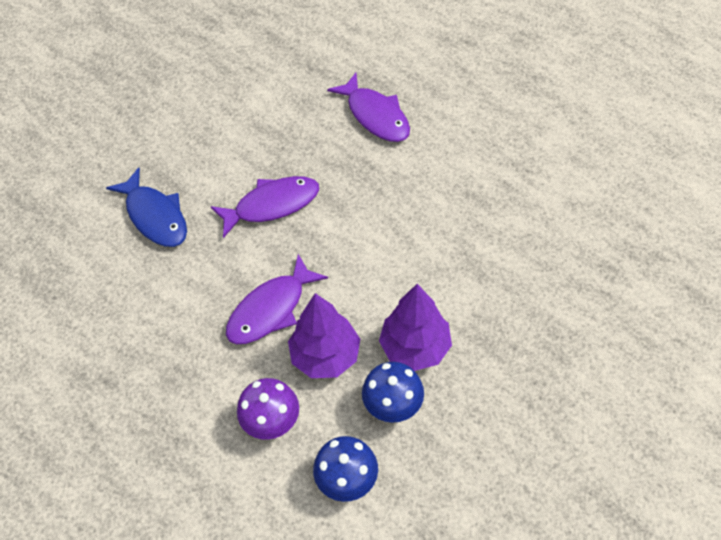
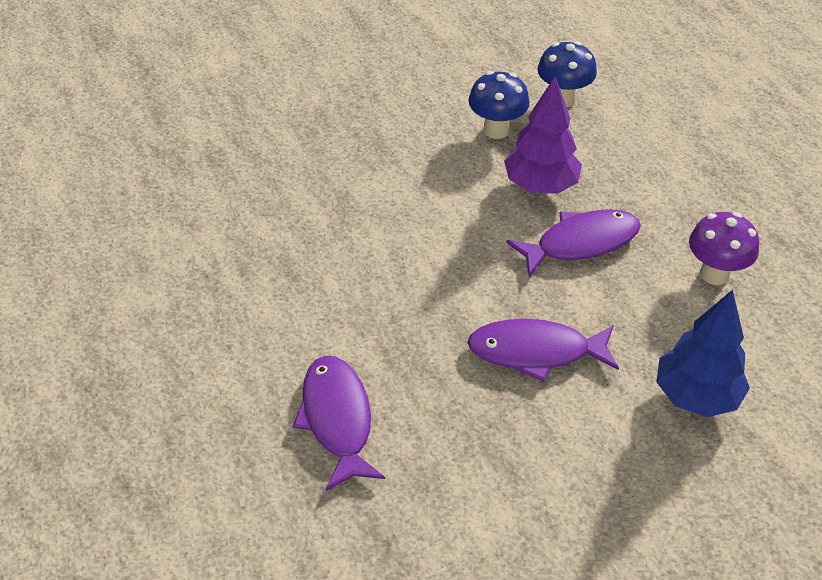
camera: 160 degrees left, 10 degrees down
blue fish [106,168,187,247] -> blue tree [656,290,750,417]
purple mushroom [237,378,299,440] -> purple mushroom moved to [689,212,759,285]
purple tree [379,284,452,371] -> none

